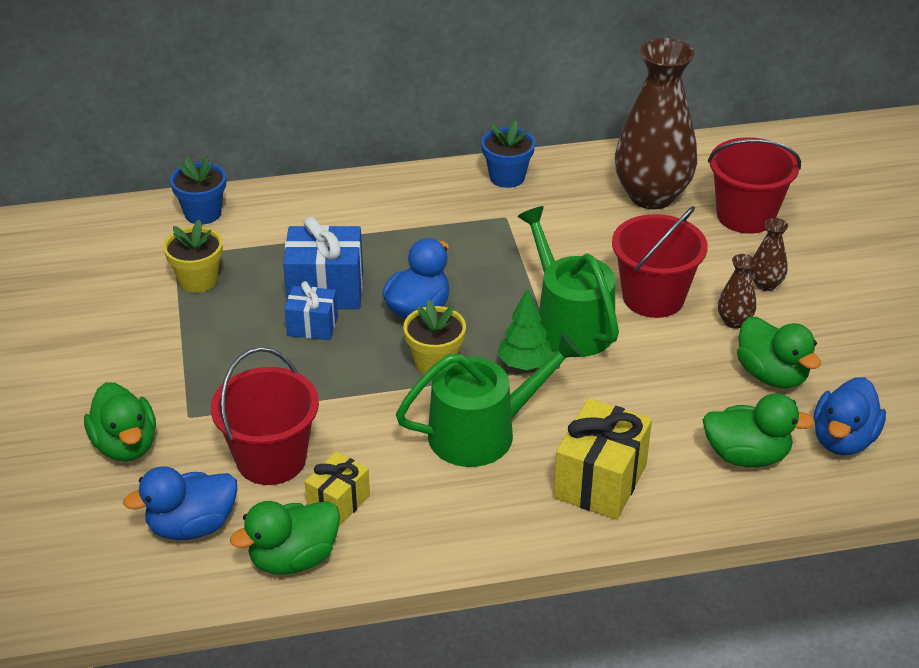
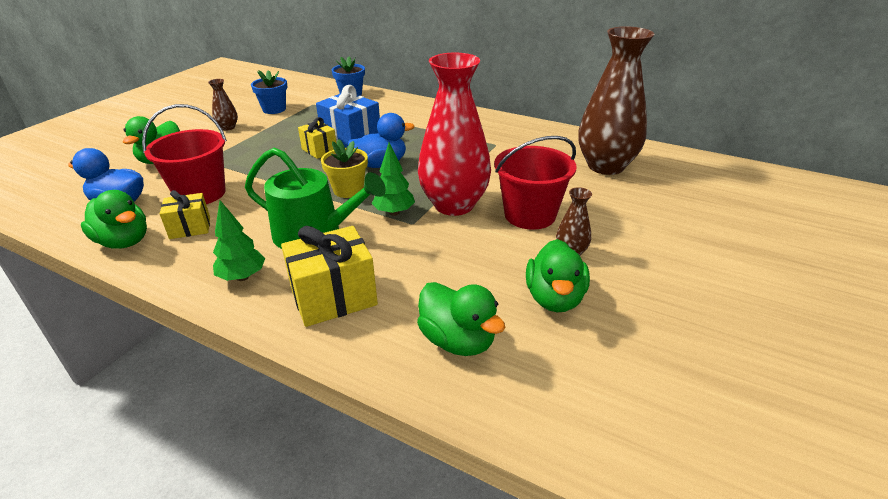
camera: 40 degrees right, 5 degrees down
yellow flower pot [163,219,223,293] -> none
green duck [230,501,340,575] -> green duck turned 150 degrees counterclockwise [81,190,147,249]
blue gift [284,281,338,340] -> yellow gift [298,117,337,159]
blue flower pot [481,120,535,188] -> blue flower pot moved to [251,70,287,114]
green watering can [517,206,619,357] -> red vase [418,52,491,216]
red bucket [708,137,801,234] -> none
brown vase [750,218,788,291] -> brown vase moved to [208,79,238,131]
blue duck [814,377,886,455] -> none
none -> green tree [213,200,265,281]

